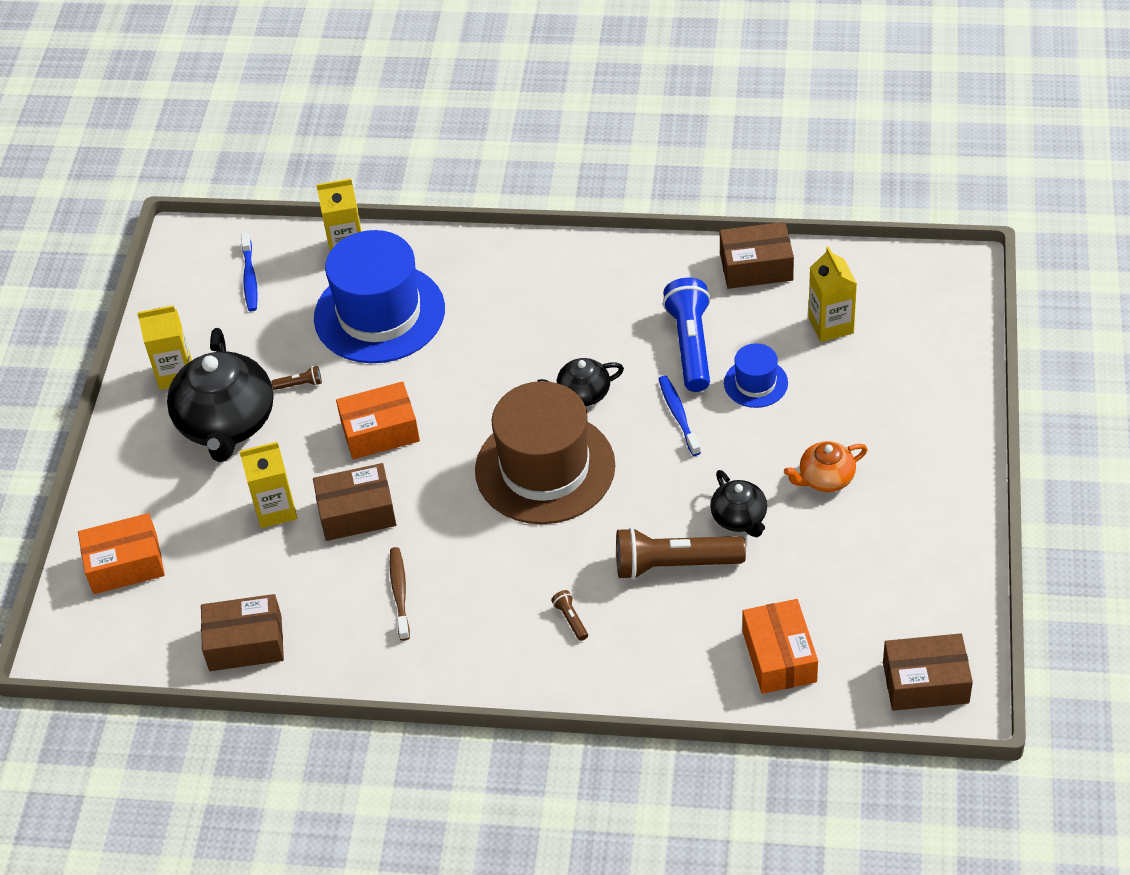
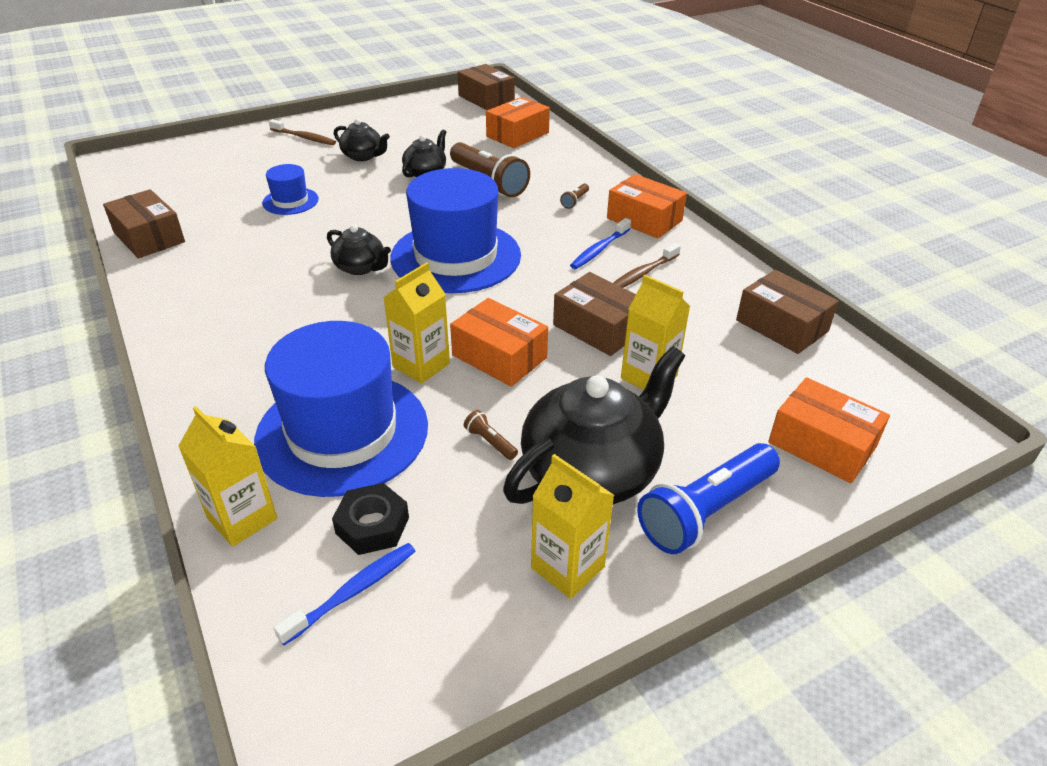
camera: 130 degrees left, 10 degrees down
brown hat [475,381,616,524] -> blue hat [390,168,521,293]
blue toothbrush [659,375,701,456] -> blue toothbrush moved to [570,218,631,269]
blue flashlight [663,278,711,392] -> blue flashlight moved to [637,443,780,554]
orange teapot [784,441,868,492] -> black teapot [334,118,390,161]
yellow carton [808,246,857,342] -> yellow carton moved to [384,262,450,384]
none -> brown toothbrush [269,119,336,145]
none -> black nut [332,483,409,555]
none -> orange box [607,174,687,239]

